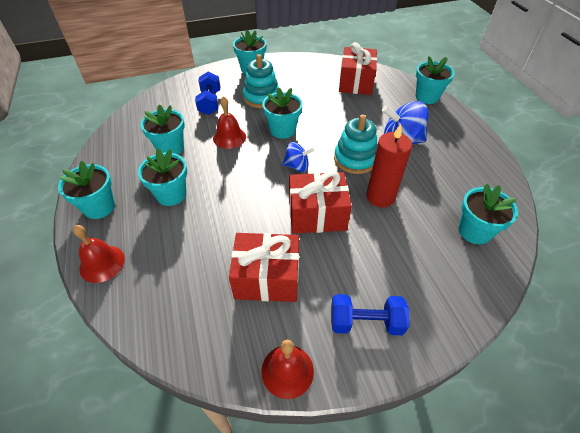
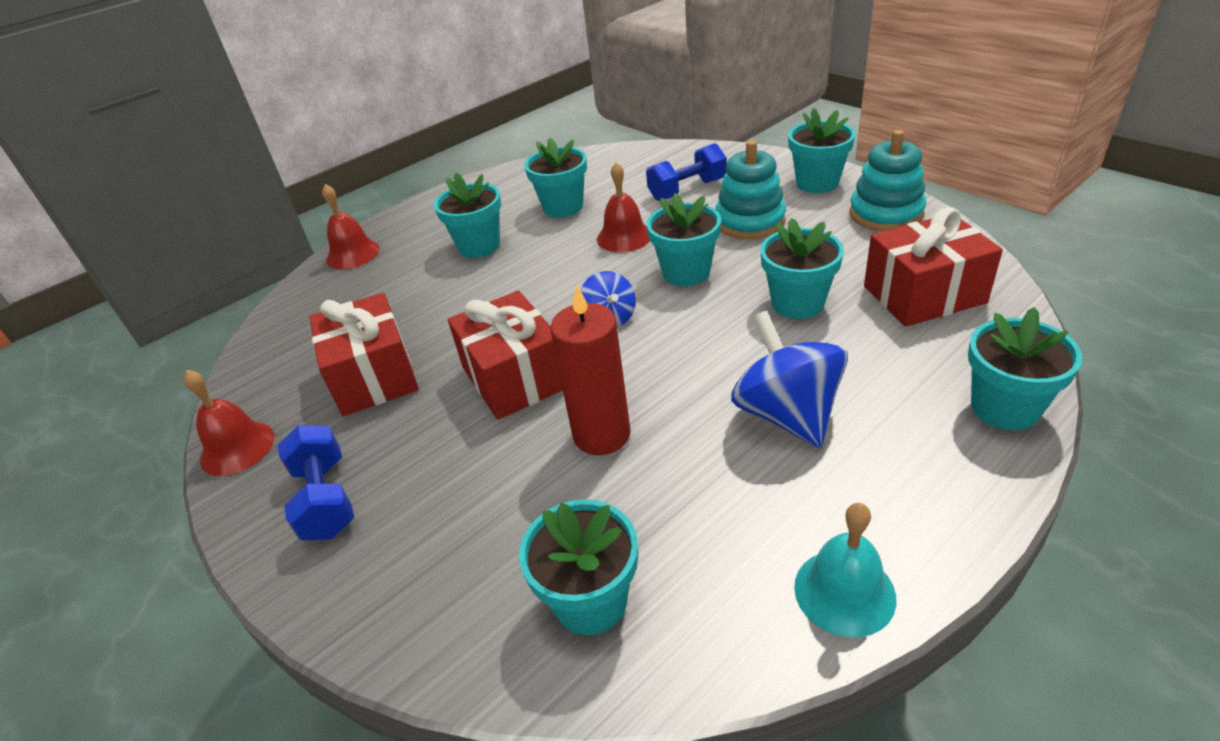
camera: 70 degrees right, 10 degrees down
turquoise flower pot [58,161,115,219] -> turquoise flower pot moved to [760,218,844,319]
turquoise stacking toy [334,114,378,174] -> turquoise stacking toy moved to [850,130,926,232]
none -> turquoise bell [794,503,896,638]

